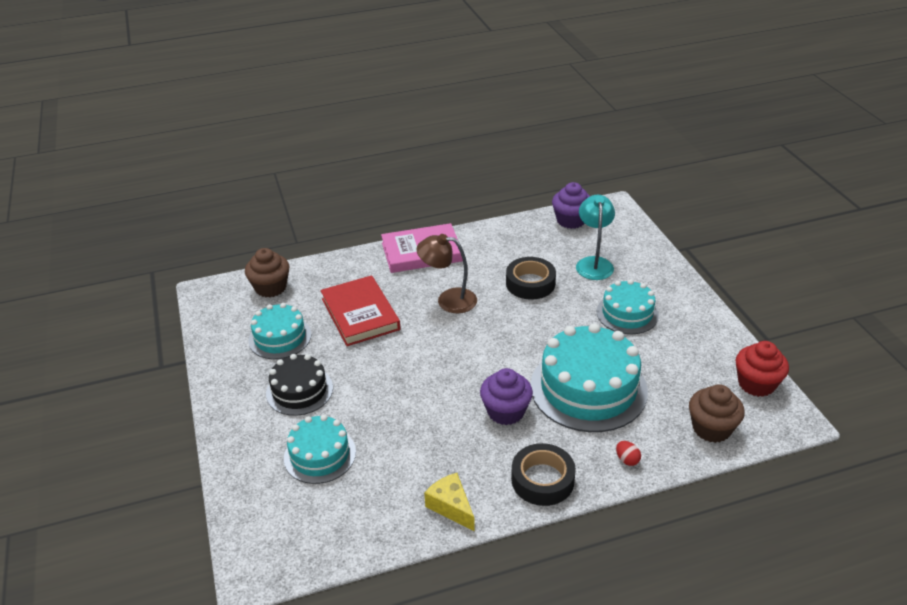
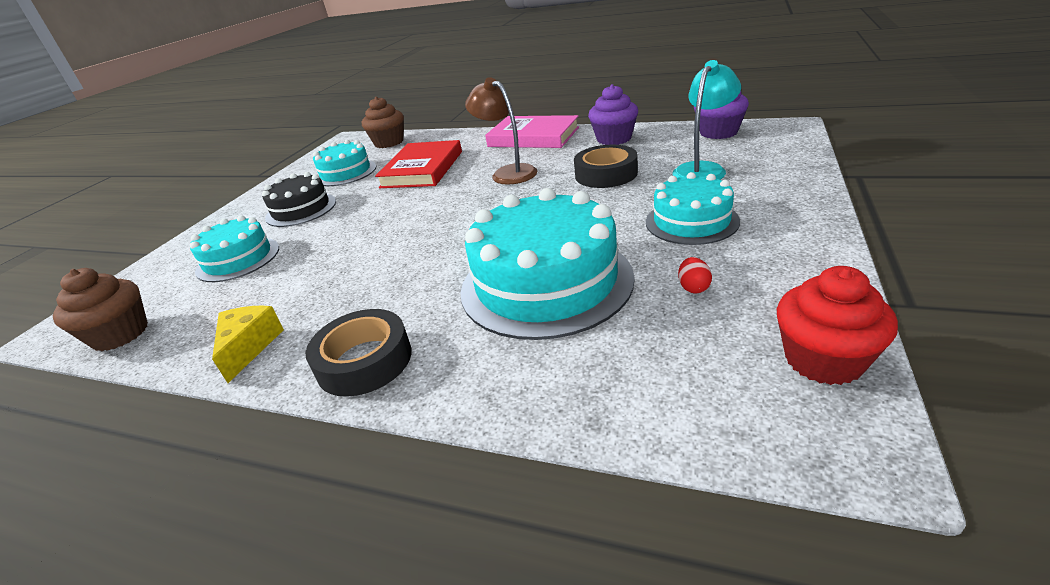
camera: 40 degrees right, 5 degrees down
purple cupcake [480,368,533,425] -> purple cupcake moved to [588,84,638,145]
red egg [616,441,641,466] -> red egg moved to [678,257,712,293]
brown cupcake [689,384,745,443] -> brown cupcake moved to [53,268,148,351]

